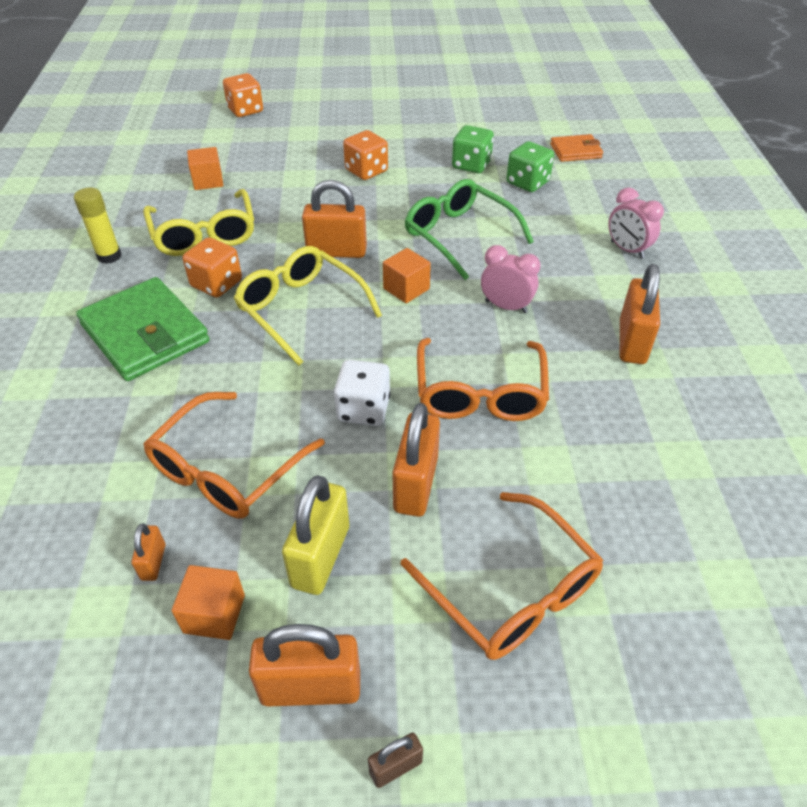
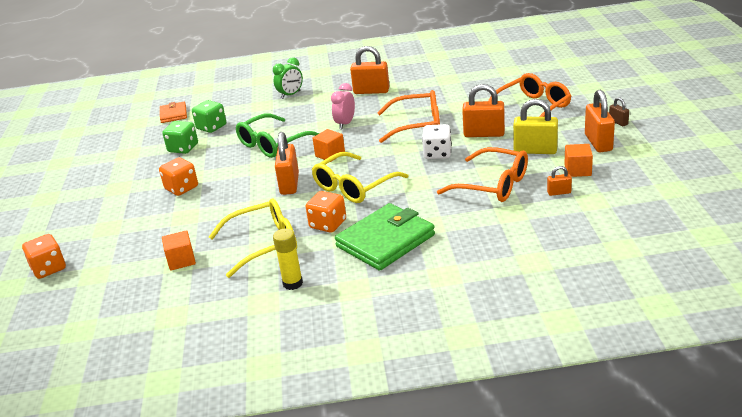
camera: 90 degrees left, 15 degrees down
pink clock [608,188,664,259] -> green clock [273,57,303,99]

